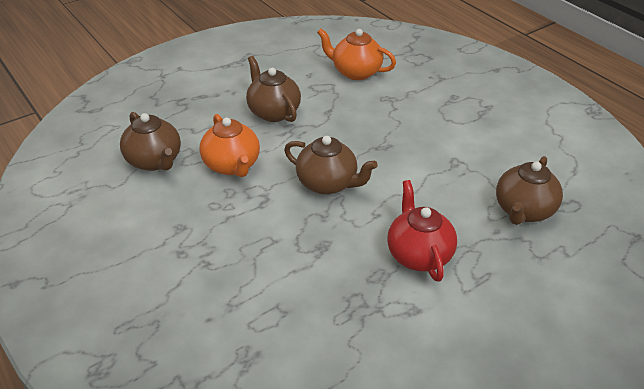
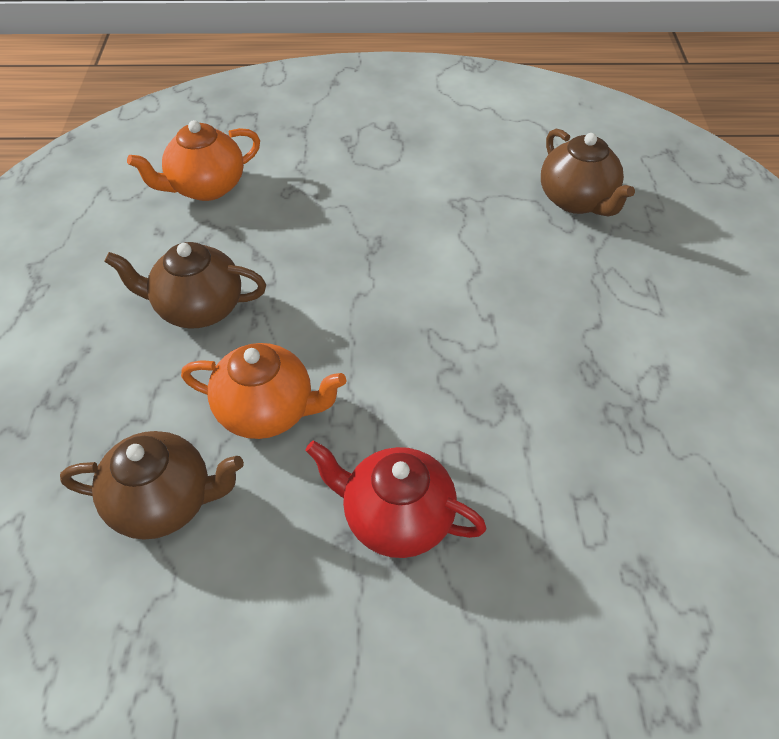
camera: 55 degrees left, 10 degrees up
brown teapot [284,136,378,195] -> none
red teapot [387,180,457,282] -> red teapot moved to [306,441,487,558]

